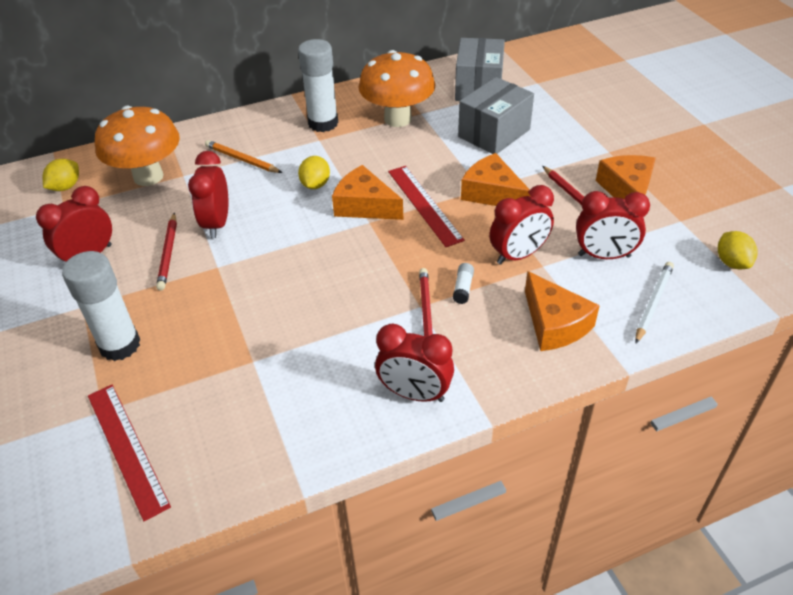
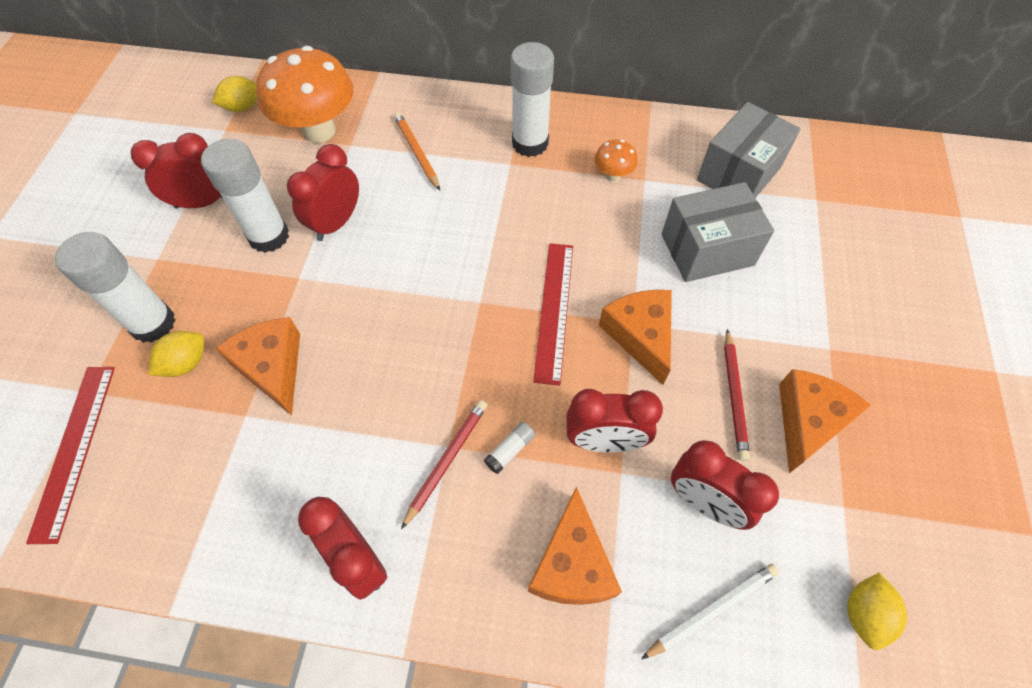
camera: 30 degrees right, 15 degrees up
red pencil [156,212,177,291] -> white glue stick [201,139,289,253]
yellow lemon [298,156,330,189] -> yellow lemon moved to [148,331,204,377]
orange cheese [332,165,403,220] -> orange cheese moved to [216,317,300,416]
orange mushroom [358,50,435,127] -> orange mushroom [595,139,638,182], size x0.45

